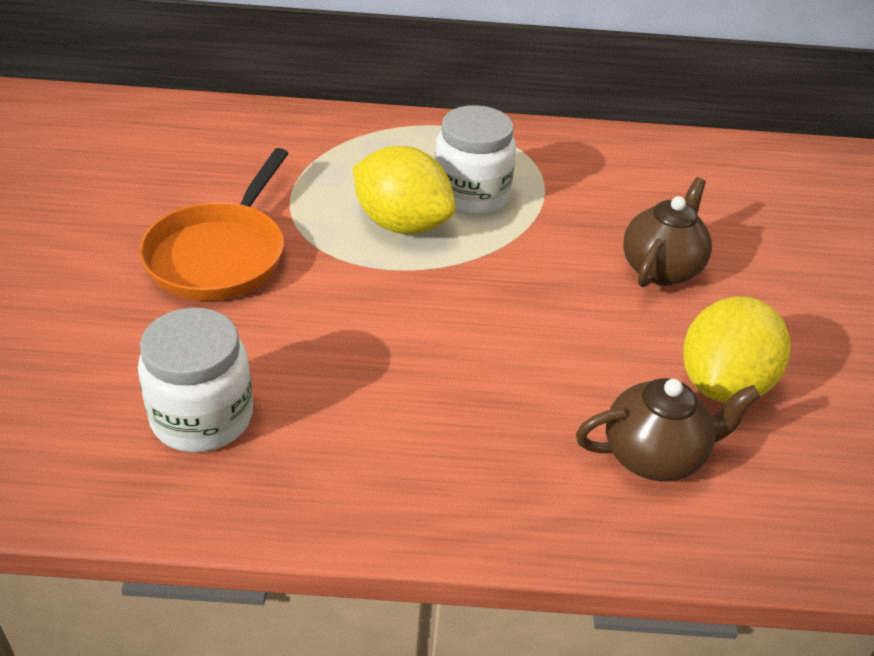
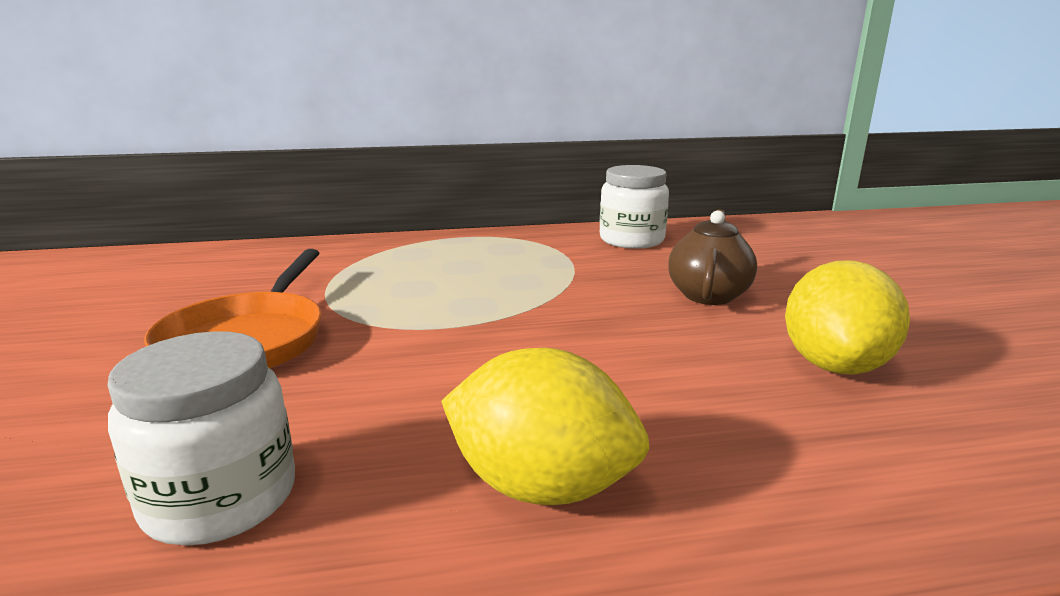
camera: 10 degrees left, 20 degrees down
yellow lemon [353,146,455,234] -> yellow lemon moved to [441,348,650,505]
white jar [435,105,516,215] -> white jar moved to [600,165,669,249]
brown teapot [576,378,761,482] -> none

